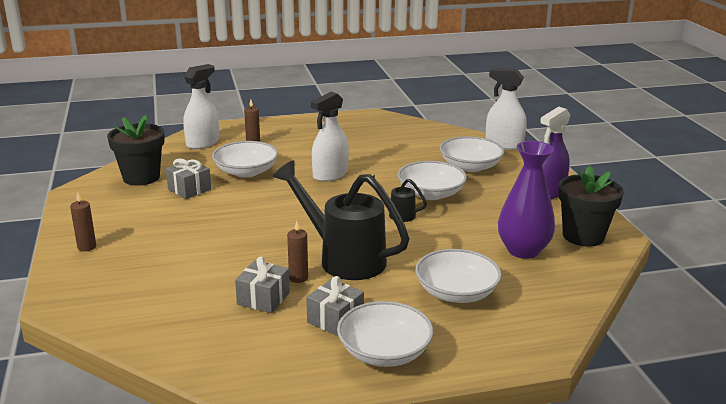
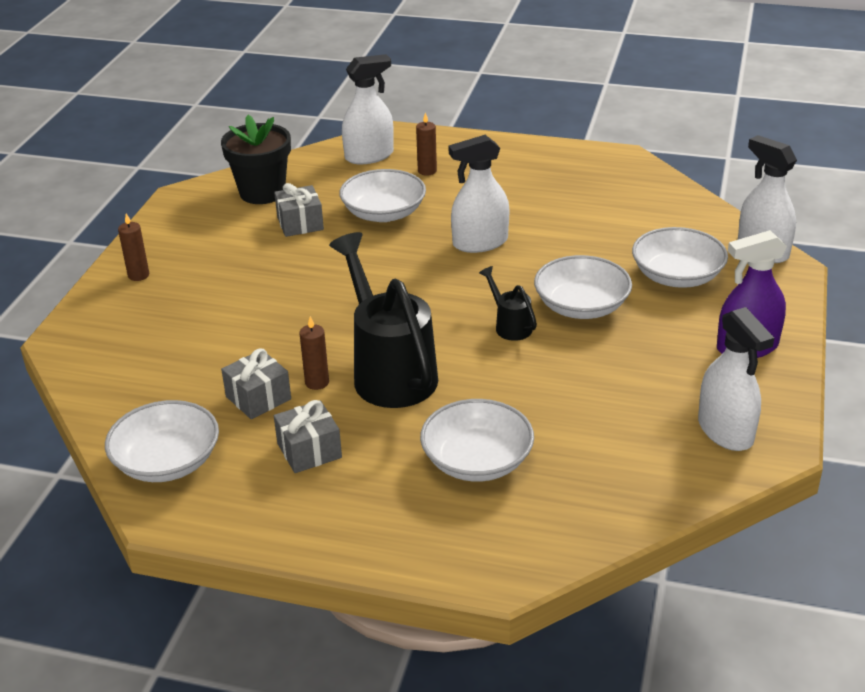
camera: 30 degrees right, 10 degrees up
white bowl [337,301,433,367] -> white bowl moved to [105,400,219,482]
purple vase [498,141,555,259] -> none
black flower pot [558,166,624,247] -> white spray bottle [698,307,774,451]

